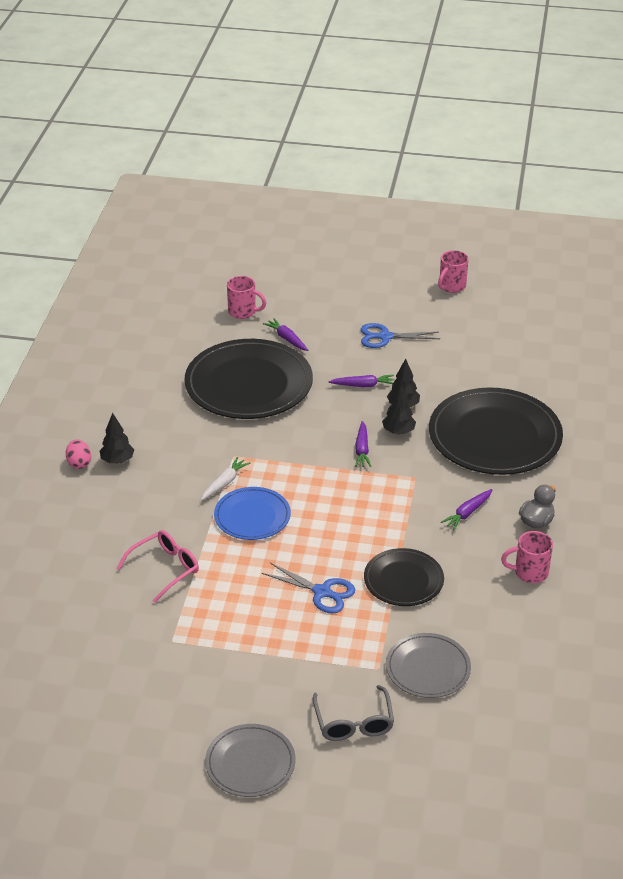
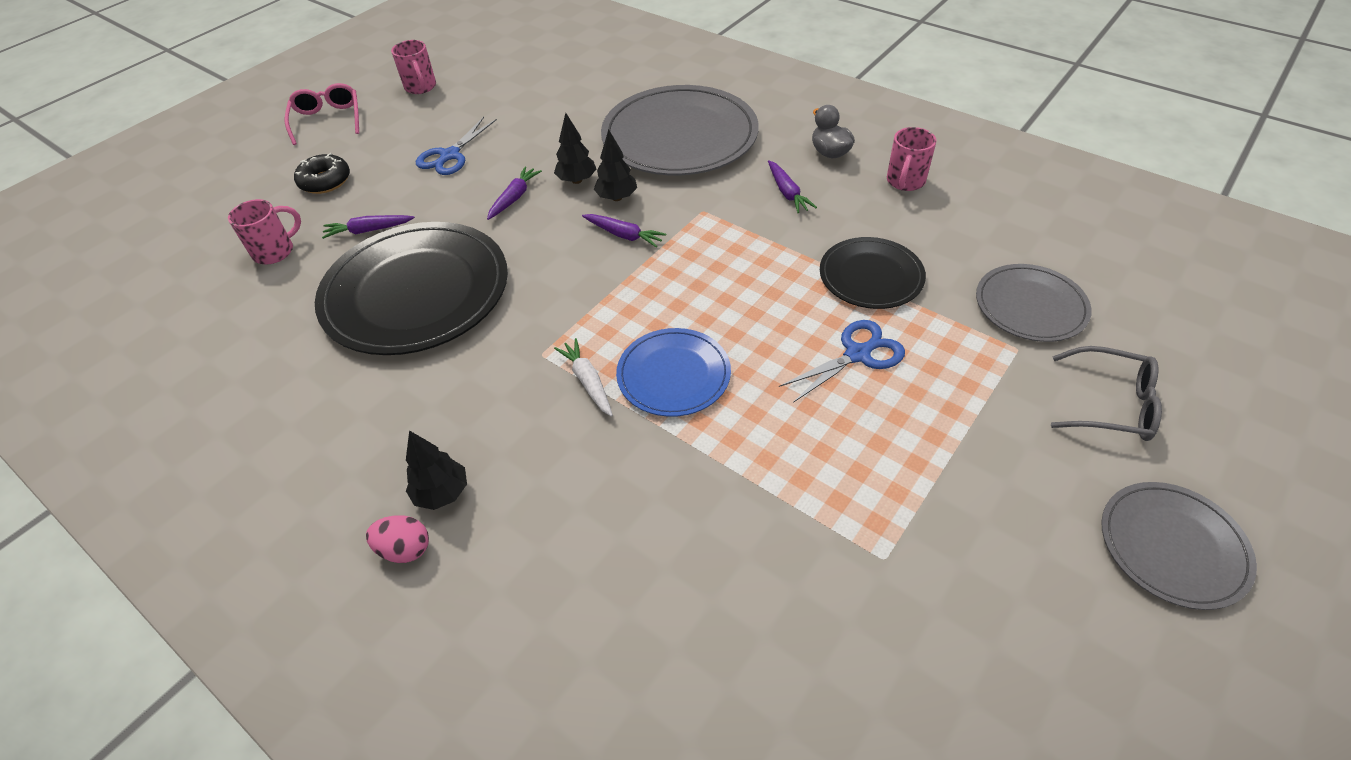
camera: 60 degrees left, 10 degrees up
pink glasses [117,530,199,603] -> pink glasses moved to [285,83,359,145]
black plate [429,387,563,475] -> grey plate [601,85,759,175]
none -> black donut [294,153,350,194]

